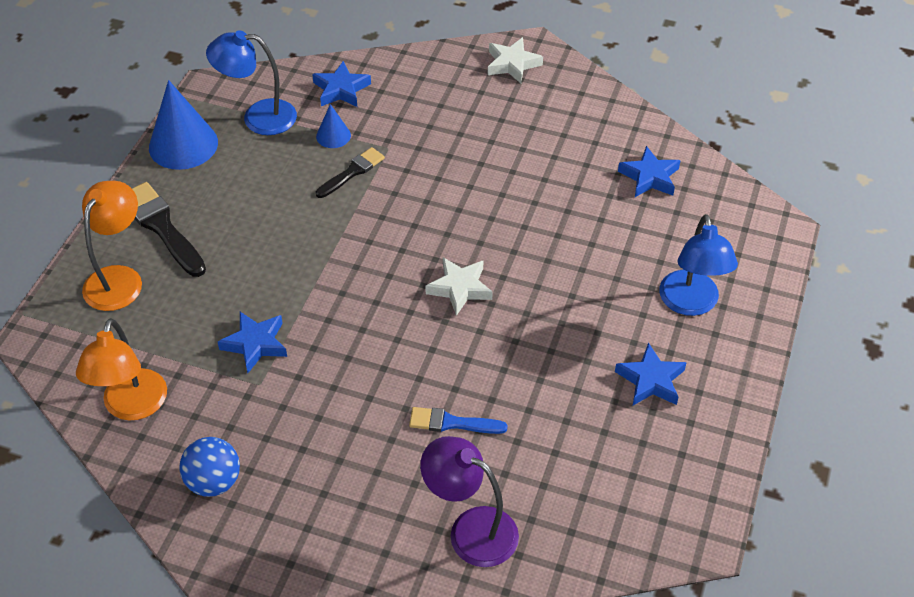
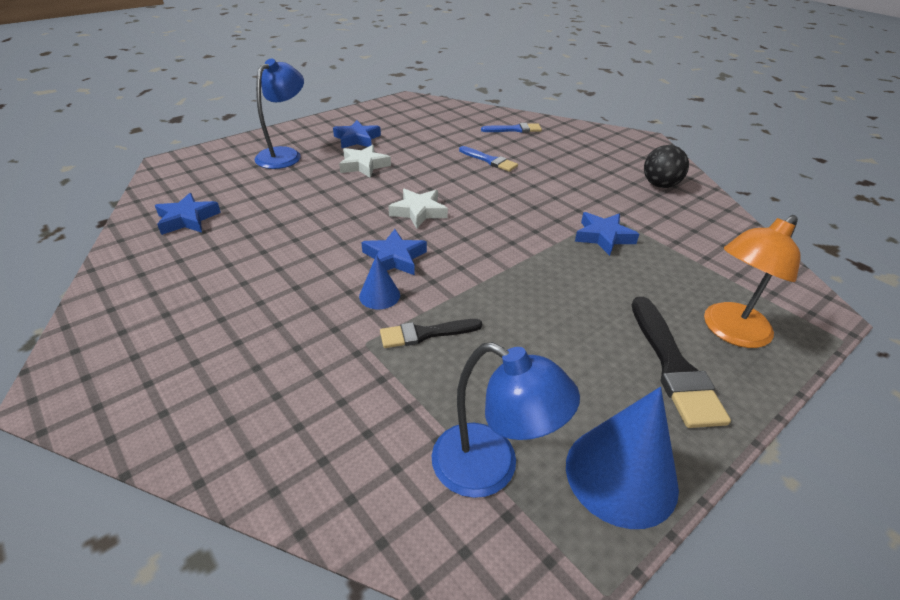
camera: 150 degrees left, 10 degrees down
orange lamp [76,318,167,420] -> none
blue ball [179,437,240,497] -> black ball [644,145,689,188]
blue star [312,61,371,107] -> blue star moved to [361,229,427,275]
blue cone [316,104,351,148] -> blue cone moved to [359,255,400,310]
purple lamp [420,436,519,567] -> blue brush [481,123,542,133]
white star [488,37,543,83] -> white star moved to [339,145,391,178]

